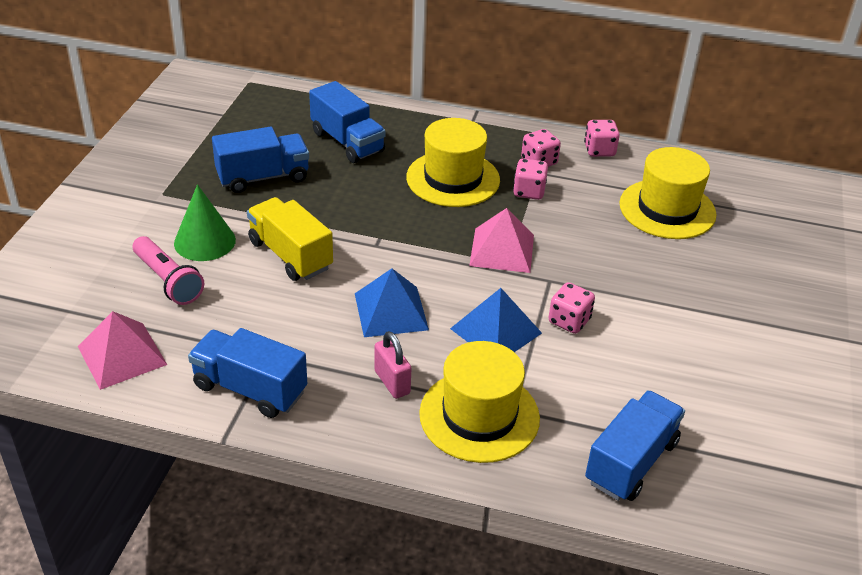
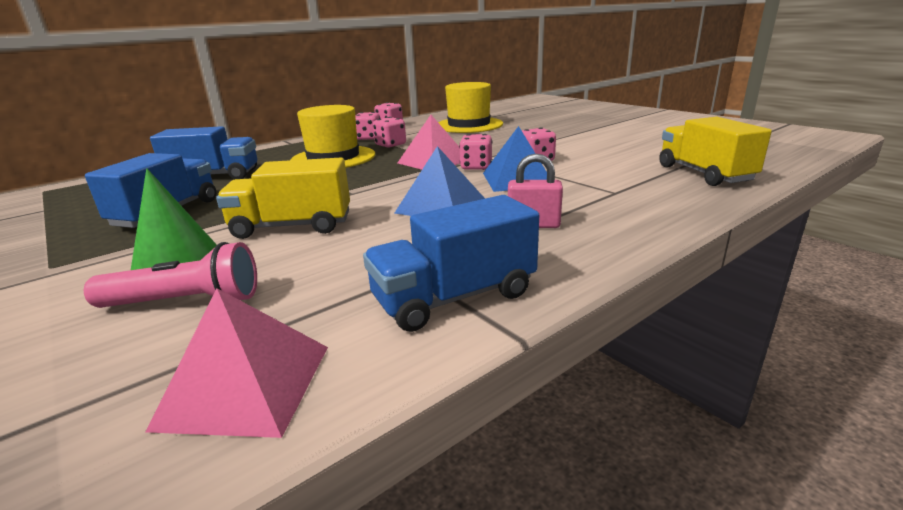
camera: 50 degrees left, 15 degrees down
yellow hat [419,341,540,463] -> none
blue truck [585,390,685,501] -> yellow truck [659,117,772,186]
none -> pink dice [459,134,492,170]

